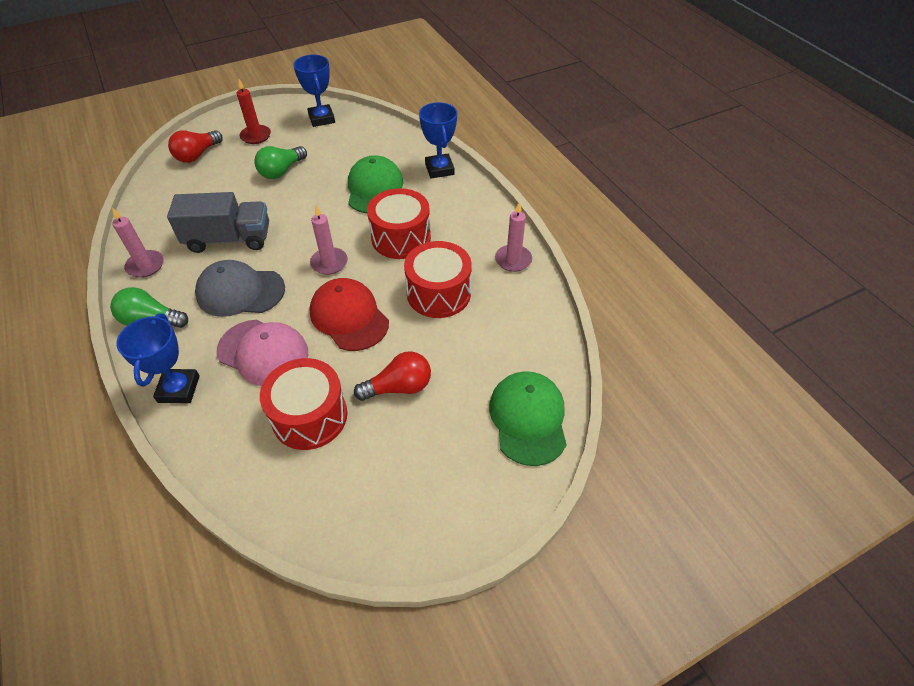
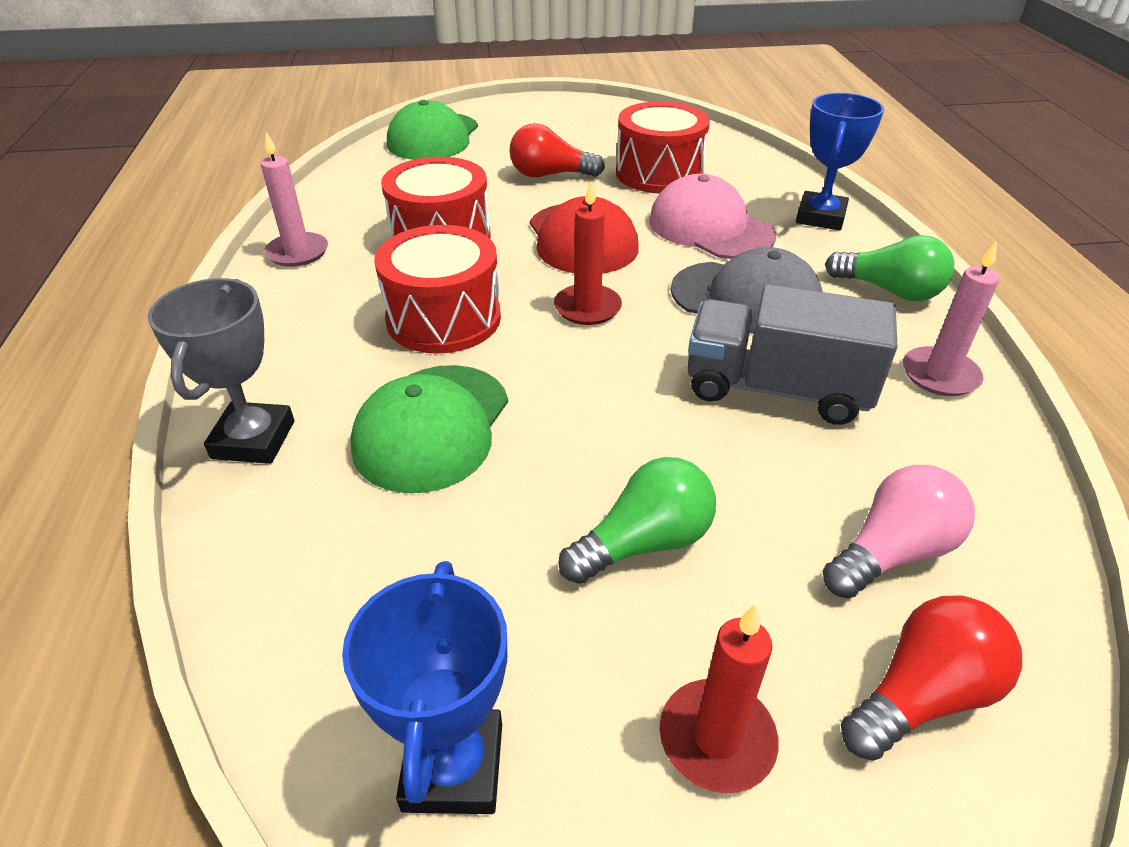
camera: 160 degrees left, 10 degrees down
pink candle [310,205,348,275] -> red candle [554,181,622,325]
blue trophy [419,102,457,178] -> grey trophy [148,278,294,464]
none -> pink light bulb [823,465,975,598]

